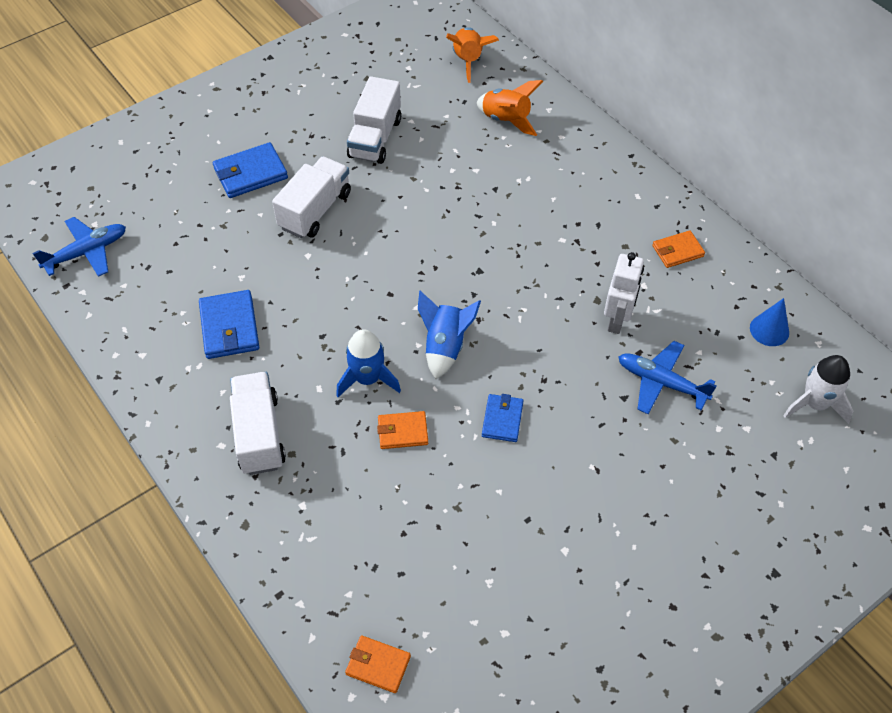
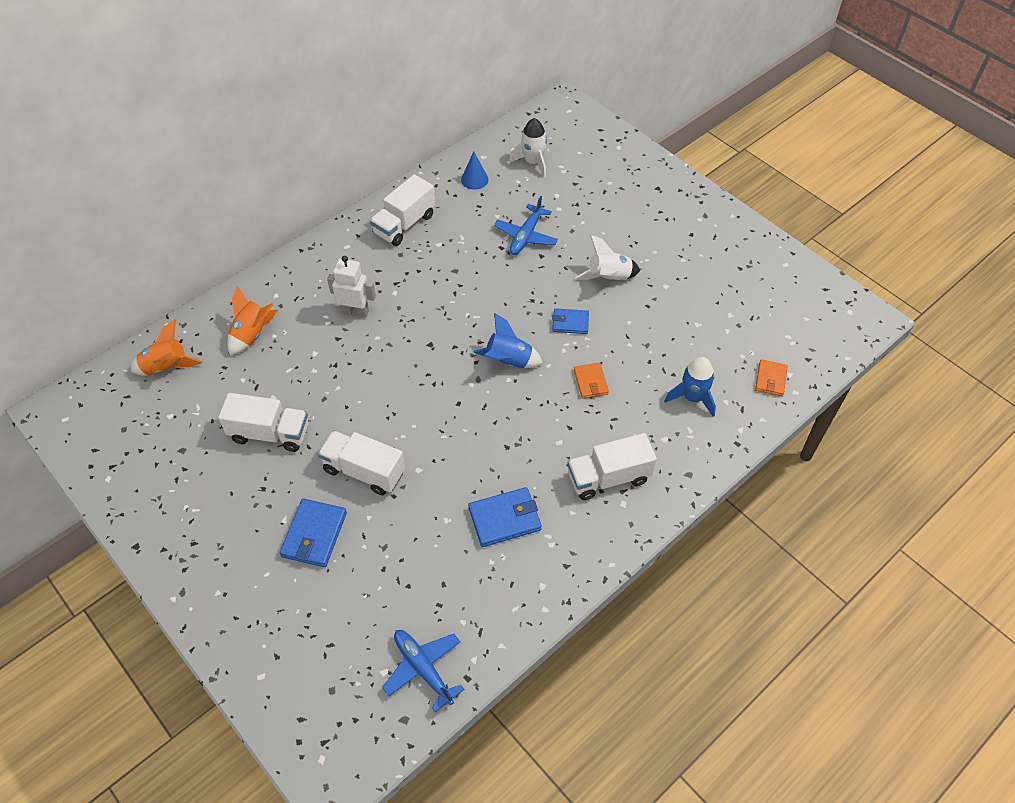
camera: 95 degrees left, 0 degrees up
blue wallet [213,142,288,198] -> blue wallet turned 45 degrees clockwise [280,499,347,567]
blue rocket [336,329,401,397] -> blue rocket moved to [664,357,716,417]
white robot [604,252,644,334] -> white robot moved to [327,256,376,318]
orange wallet [652,230,705,268] -> white truck [370,174,435,246]
none -> white rocket [575,235,640,281]

